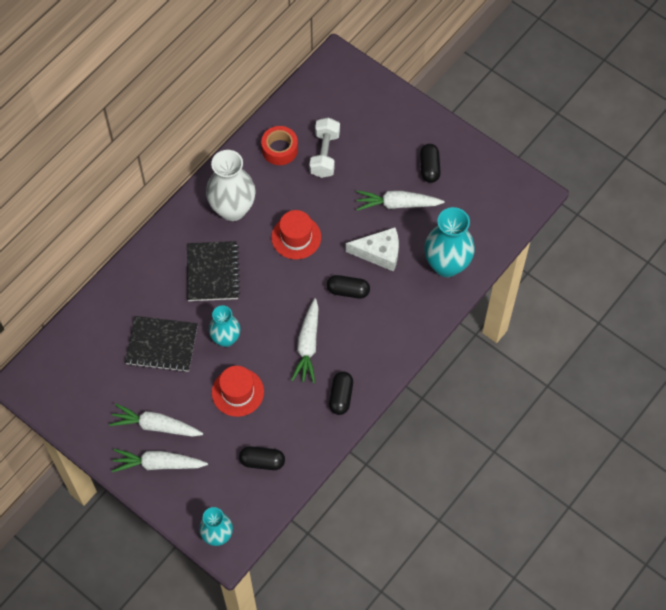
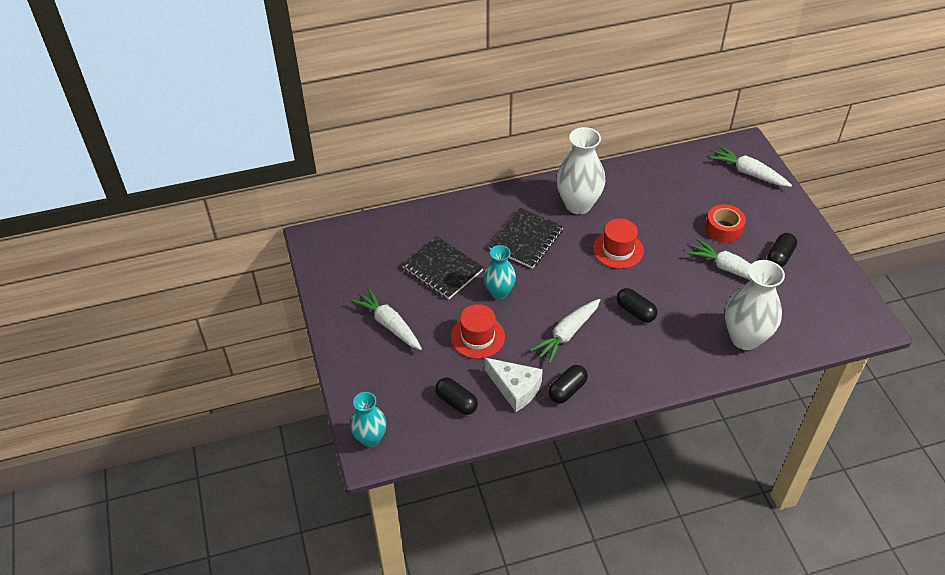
camera: 35 degrees right, 15 degrees down
white carrot [112,449,208,472] -> white carrot moved to [710,146,792,187]
red tape [261,126,298,165] -> red tape moved to [705,205,746,243]
white dumbbell [310,117,340,178] -> none
white cheese [346,227,399,272] -> white cheese moved to [485,358,543,412]
turquoise vase [424,207,475,277] -> white vase [725,260,785,350]

